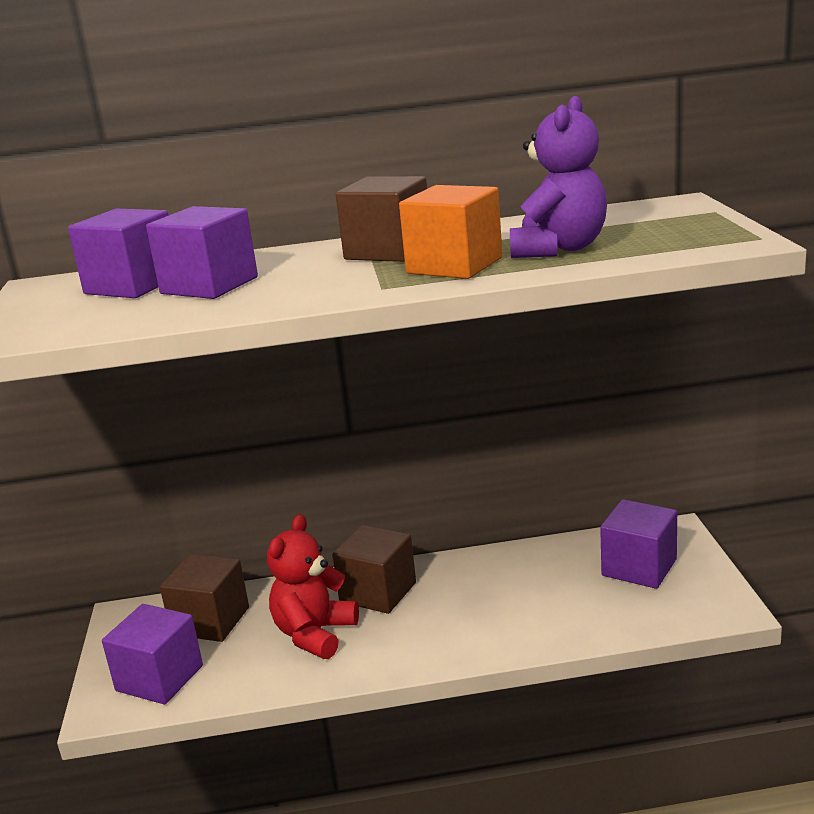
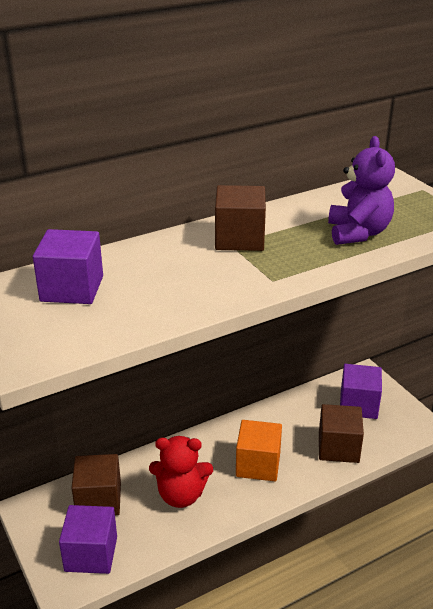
camera: 25 degrees left, 10 degrees up
purple cube [146,206,258,299] -> none
red teddy bear [267,514,359,659] -> red teddy bear turned 90 degrees counterclockwise [149,436,213,508]
brown cube [332,525,416,614] -> brown cube moved to [319,404,364,463]
orange cube [399,185,502,279] -> orange cube moved to [236,420,282,481]

